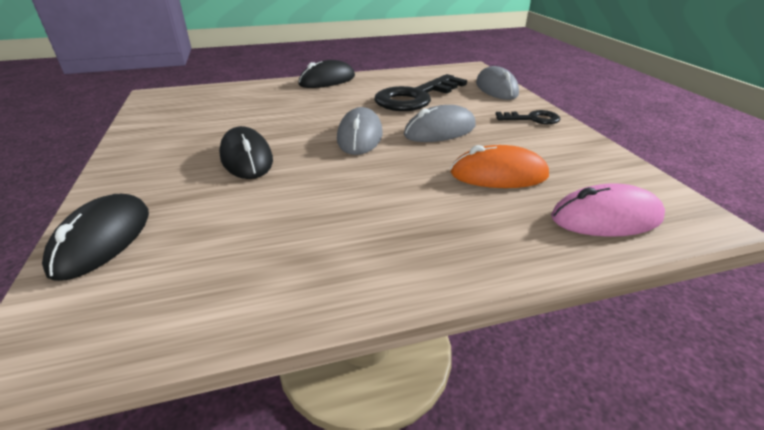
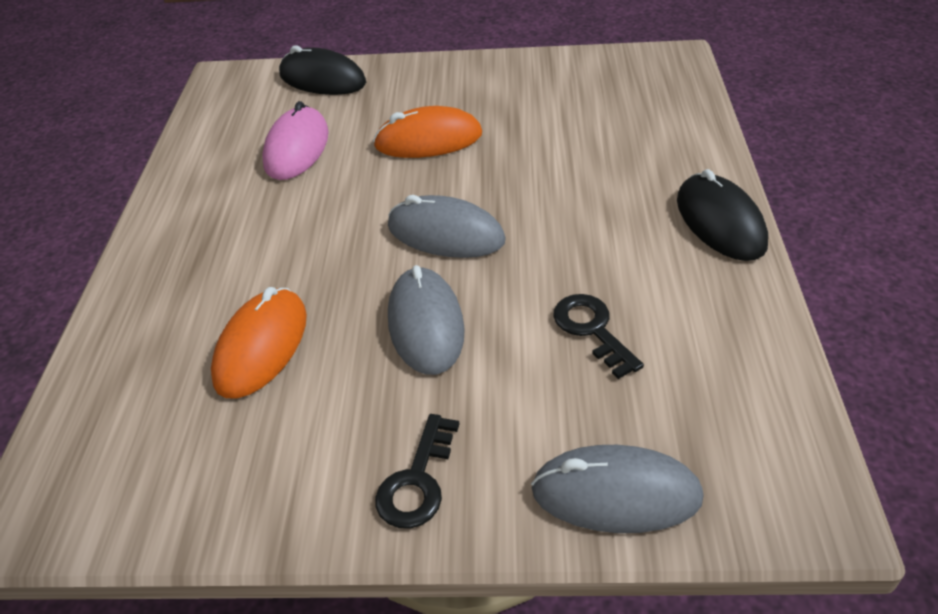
camera: 110 degrees right, 10 degrees up
black mouse [219,126,273,179] -> orange mouse [373,106,482,158]
black key [375,74,467,111] -> black key [553,294,644,379], size x0.50
pink mouse [551,183,665,237] -> pink mouse moved to [262,101,329,180]

